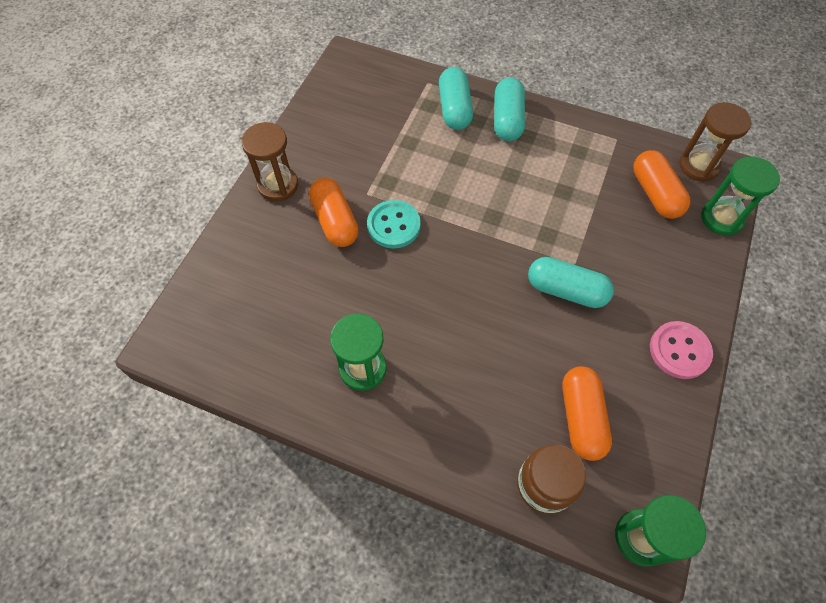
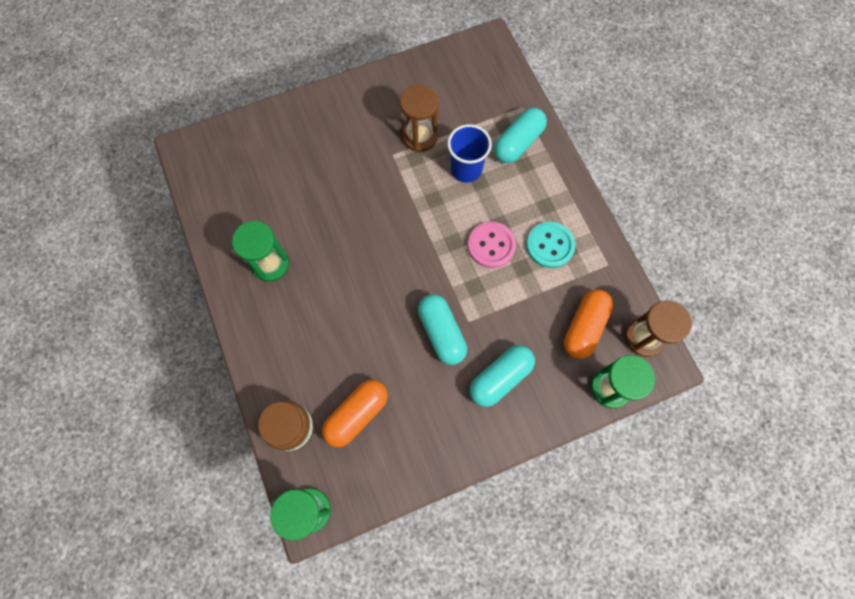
camera: 45 degrees right, 10 degrees up
brown hourglass [241,122,298,202] -> brown hourglass moved to [400,84,439,152]
orange capsule [309,178,359,247] -> none
turquoise button [367,200,421,249] -> turquoise button moved to [526,222,575,268]
turquoise capsule [494,77,525,141] -> turquoise capsule moved to [470,345,535,407]
pink button [650,321,713,379] -> pink button moved to [468,222,516,268]
none -> blue cup [448,124,492,183]

